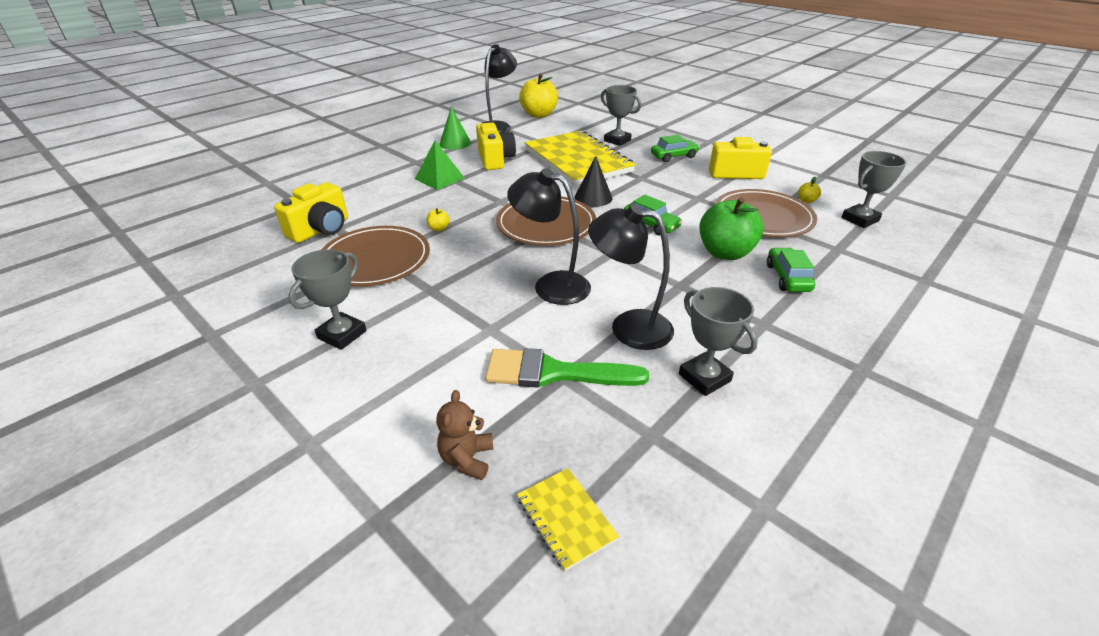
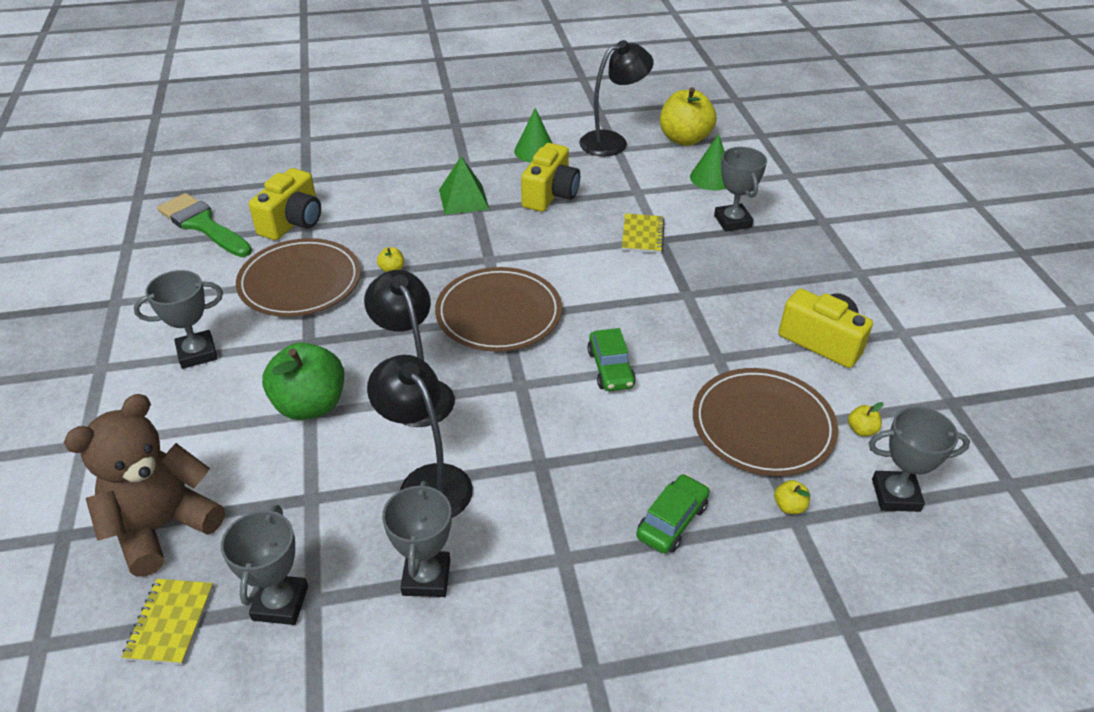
camera: 35 degrees right, 5 degrees up
yellow camera [274,182,348,243] -> yellow camera turned 45 degrees counterclockwise [249,168,321,240]
brown teddy bear [436,390,493,480] -> brown teddy bear [64,394,225,577], size x2.01
green brush [485,348,649,388] -> green brush moved to [157,193,252,257]
yellow notebook [525,130,636,186] -> yellow notebook [622,213,665,253], size x0.41
black cone [575,156,612,207] -> none
green car [651,135,700,162] -> none
green apple [699,197,764,260] -> green apple moved to [262,343,344,420]
none -> grey trophy [221,505,308,625]
none -> green cone [690,134,726,190]
none -> yellow apple [774,480,810,514]

